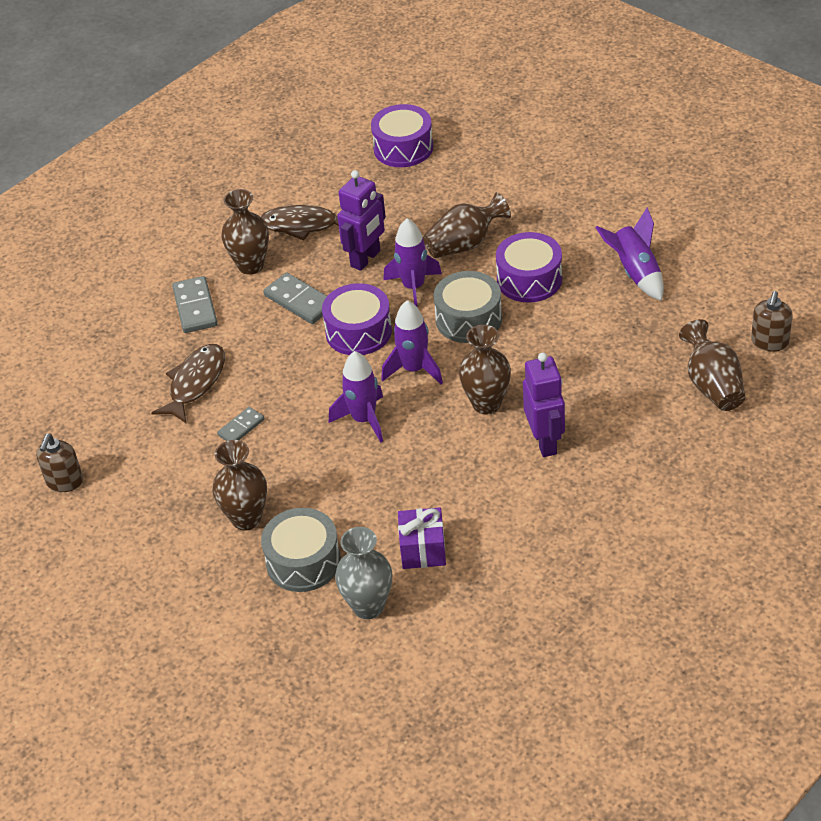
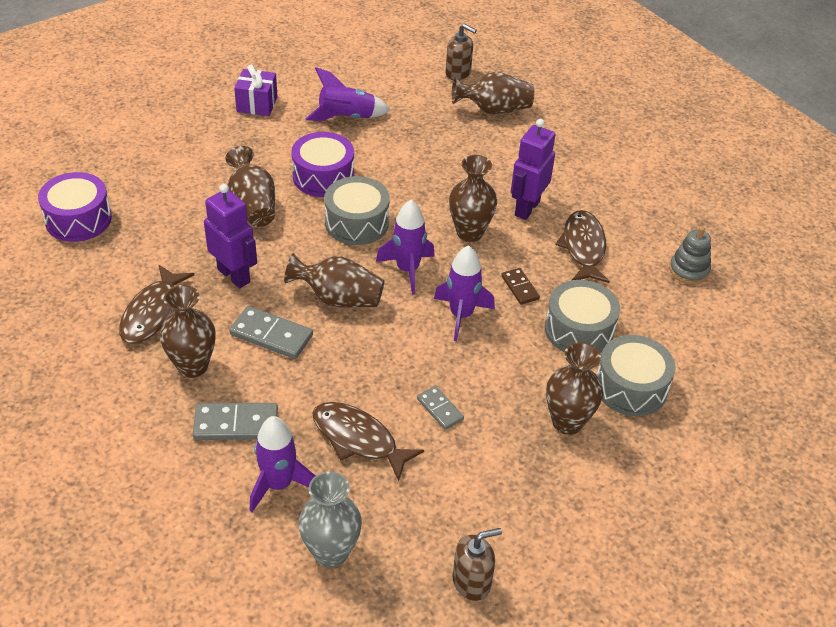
camera: 85 degrees left, 0 degrees up
brown soap dispenser [36,433,83,492] -> brown soap dispenser turned 45 degrees counterclockwise [452,528,502,601]
grey domino [263,272,327,324] -> grey domino turned 60 degrees clockwise [229,306,313,359]
purple drum [322,283,392,355] -> brown vase [284,253,384,307]
grey vase [335,527,392,619] -> grey vase moved to [298,471,362,568]
purple rocket [383,218,442,308] -> purple rocket moved to [250,416,315,512]
purple gift [398,507,446,569] -> purple gift moved to [234,65,278,116]
purple robot [523,353,565,457] -> purple robot turned 60 degrees counterclockwise [511,119,555,220]
none -> brown domino [501,268,540,305]
none -> grey drum [545,280,620,353]
none -> brown fish [555,210,610,283]
none -> grey stacking toy [669,226,711,284]

